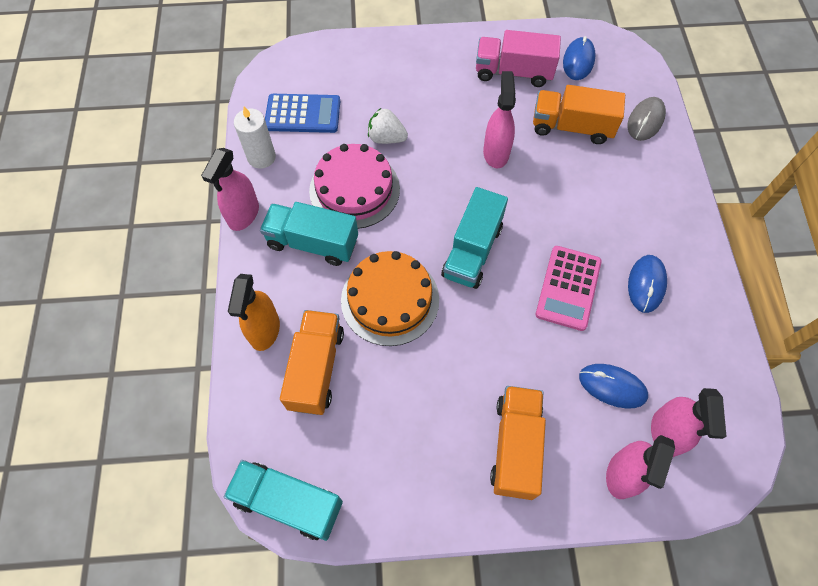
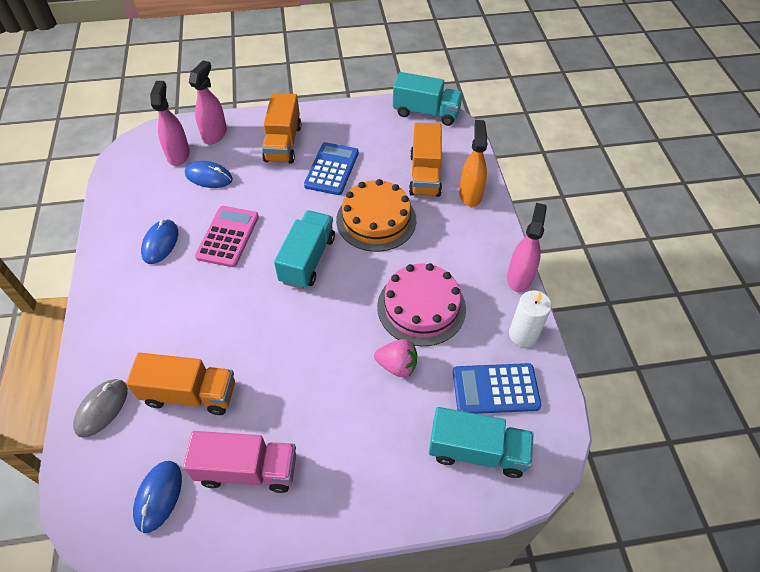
camera: 175 degrees right, 10 degrees down
turquoise truck [260,202,358,266] -> turquoise truck moved to [429,407,534,478]
white strawberry [368,108,408,144] -> pink strawberry [374,339,417,377]
pink spray bottle [483,71,516,168] -> none
none -> blue calculator [304,142,359,195]

